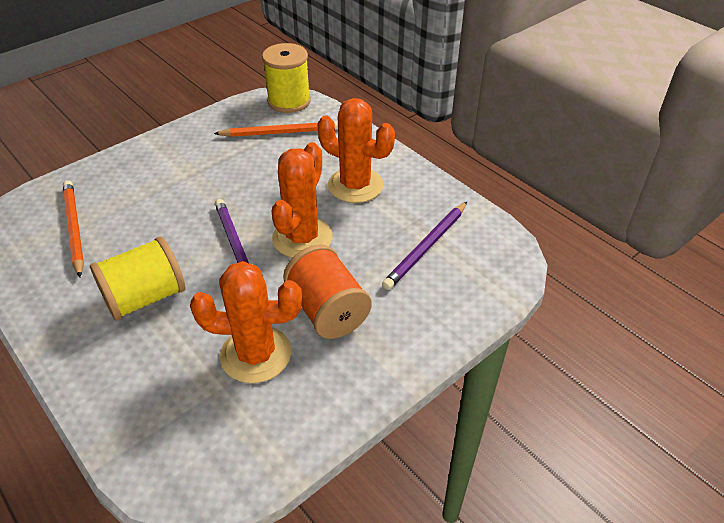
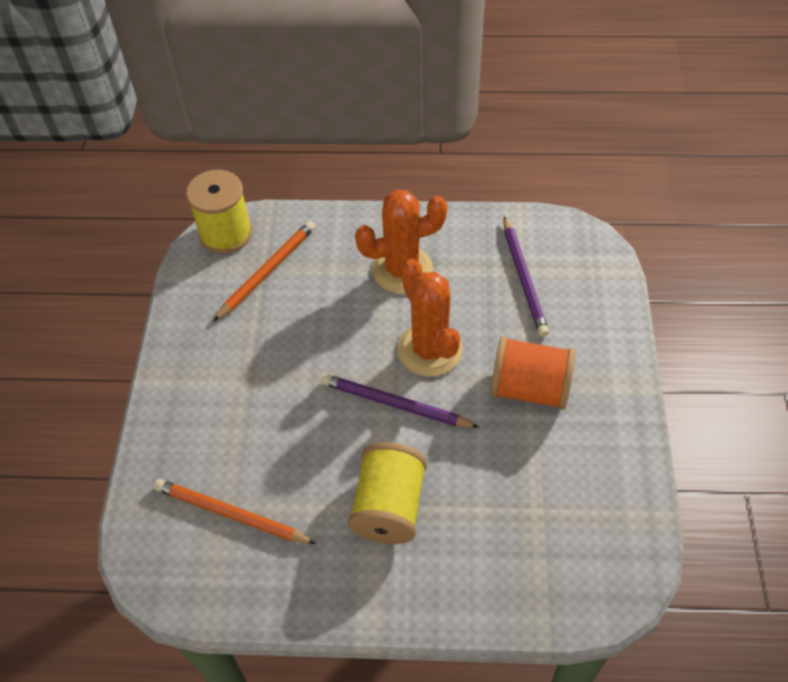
camera: 45 degrees left, 10 degrees up
orange cactus [190,261,302,383] -> none

